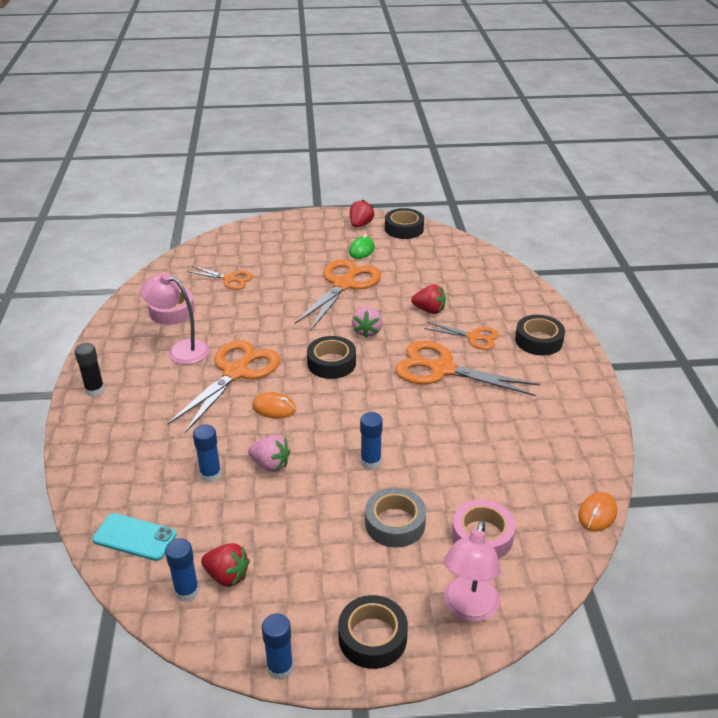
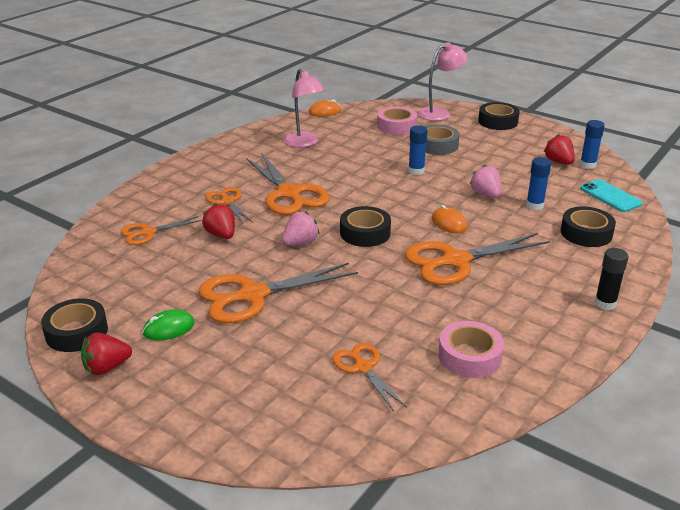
camera: 140 degrees left, 5 degrees down
pink lamp [141,273,210,364] -> pink lamp moved to [284,69,325,147]
blue glue stick [262,613,293,680] -> none
black tape [515,315,565,356] -> black tape moved to [561,206,616,247]
none -> orange scissors [121,216,202,245]

